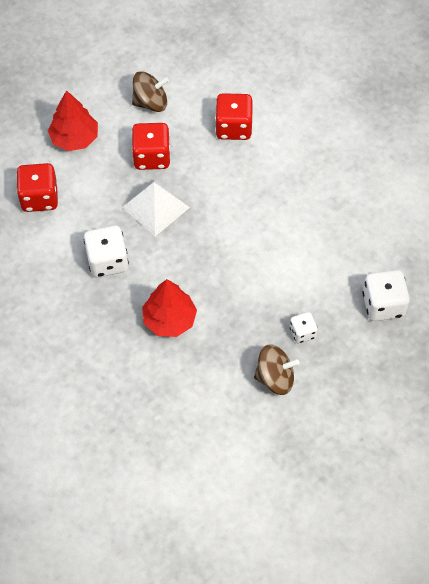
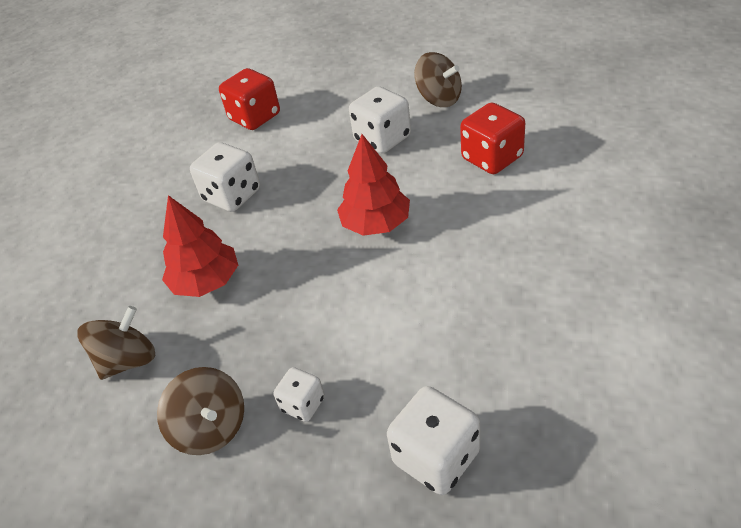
camera: 55 degrees right, 15 degrees down
red tree [48,90,98,151] -> red tree moved to [337,134,410,236]
white pyramid [122,179,190,236] -> none
red dice [132,123,170,170] -> white dice [349,86,411,154]
none -> brown spinning top [77,306,155,380]

